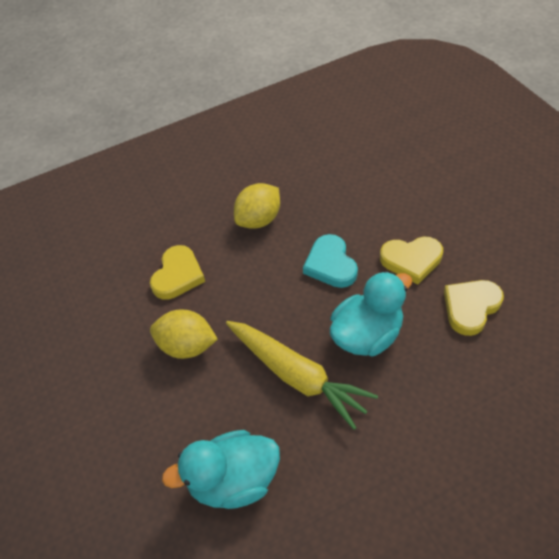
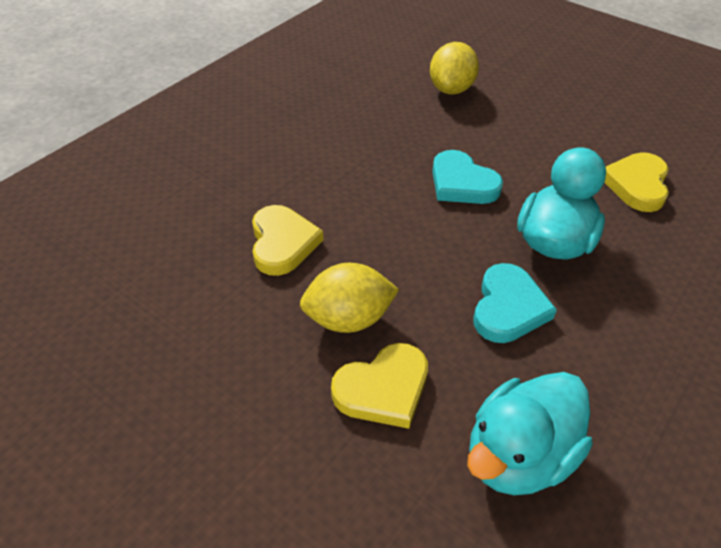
camera: 30 degrees left, 5 degrees down
yellow carrot [226,321,378,430] -> turquoise heart [473,263,557,343]
yellow lemon [234,183,280,229] -> yellow lemon moved to [430,42,479,95]
yellow heart [380,237,443,284] -> yellow heart moved to [331,343,428,429]

